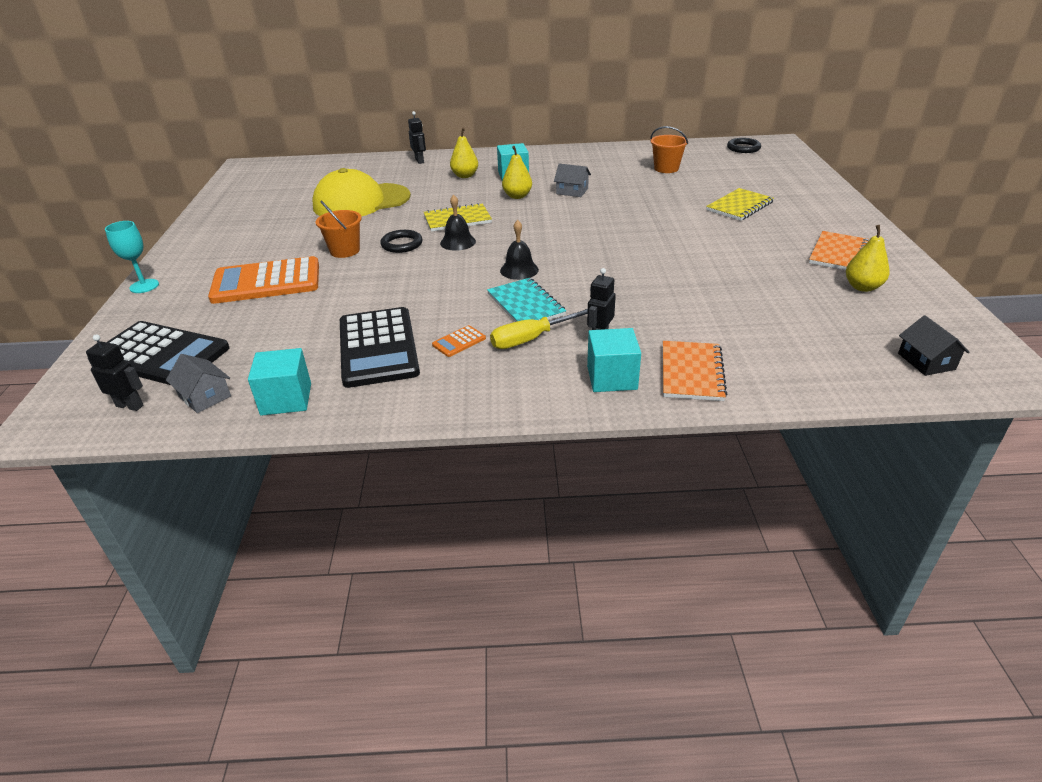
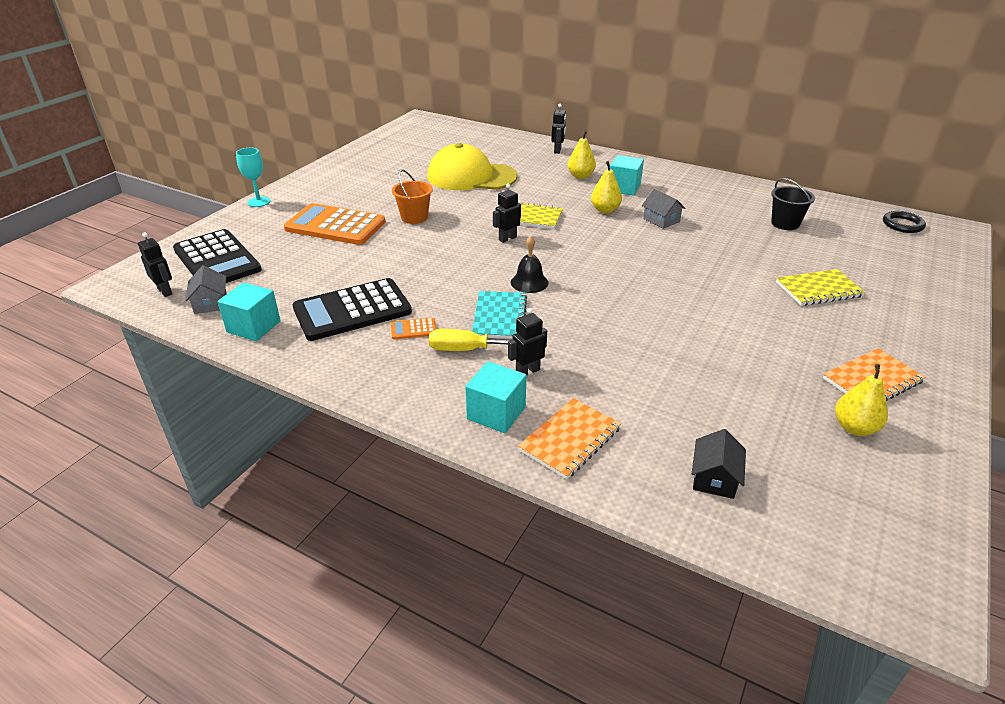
camera: 30 degrees right, 0 degrees up
black calculator [340,307,420,388] -> black calculator turned 45 degrees clockwise [293,278,412,341]
black ring [380,230,422,253] -> none
black bell [440,194,476,251] -> black robot [493,184,521,243]
orange bucket [650,126,688,173] -> black bucket [771,178,815,230]
black house [898,315,970,376] -> black house moved to [692,429,746,499]

